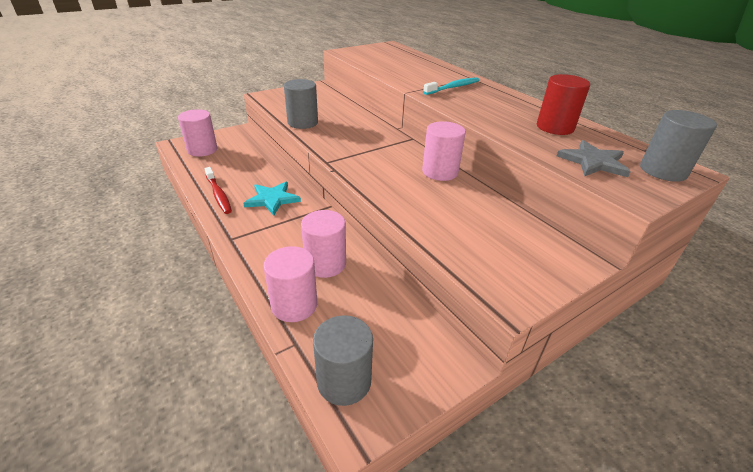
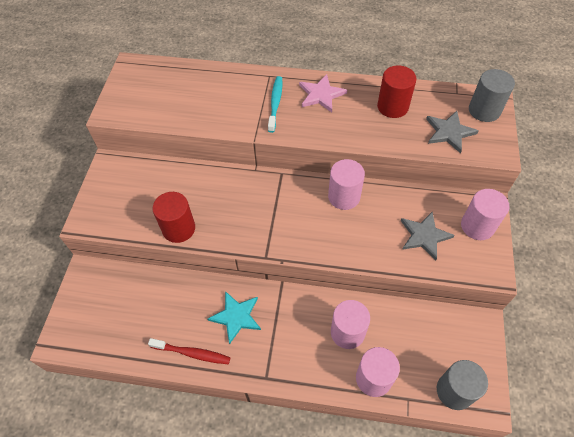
camera: 45 degrees left, 20 degrees up
pink cylinder [178,109,217,157] -> pink cylinder moved to [461,189,510,240]
grey cylinder [284,79,318,129] -> red cylinder [153,192,195,243]
none -> pink star [299,74,347,112]
none -> grey star [401,211,455,261]

